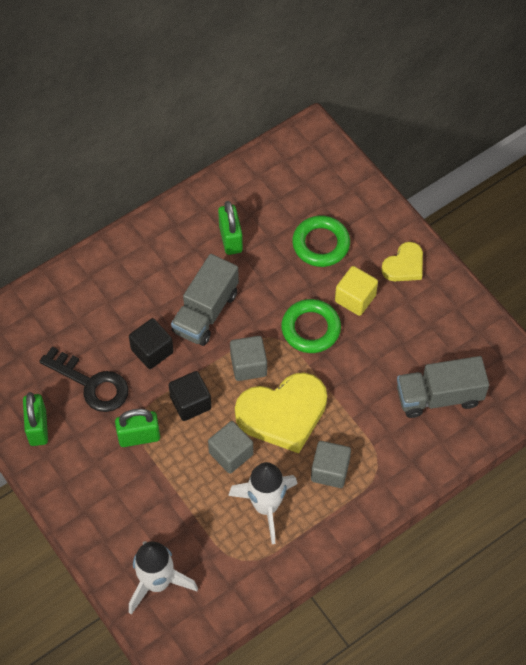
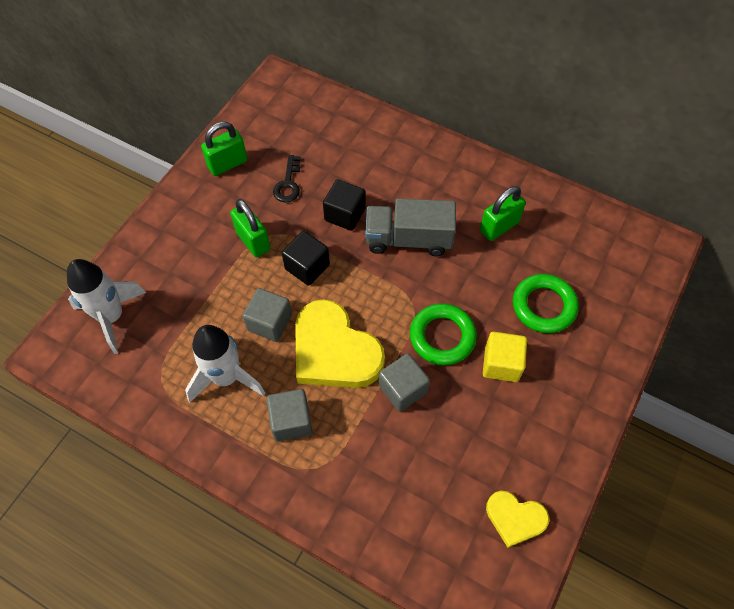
camera: 65 degrees right, 0 degrees up
black key [39,347,128,412] -> black key [273,155,301,202], size x0.61
grey cube [230,336,267,381] -> grey cube moved to [379,353,430,412]
yellow heart [381,242,423,281] -> yellow heart moved to [486,491,549,548]
grey truck [397,356,489,418] -> none

